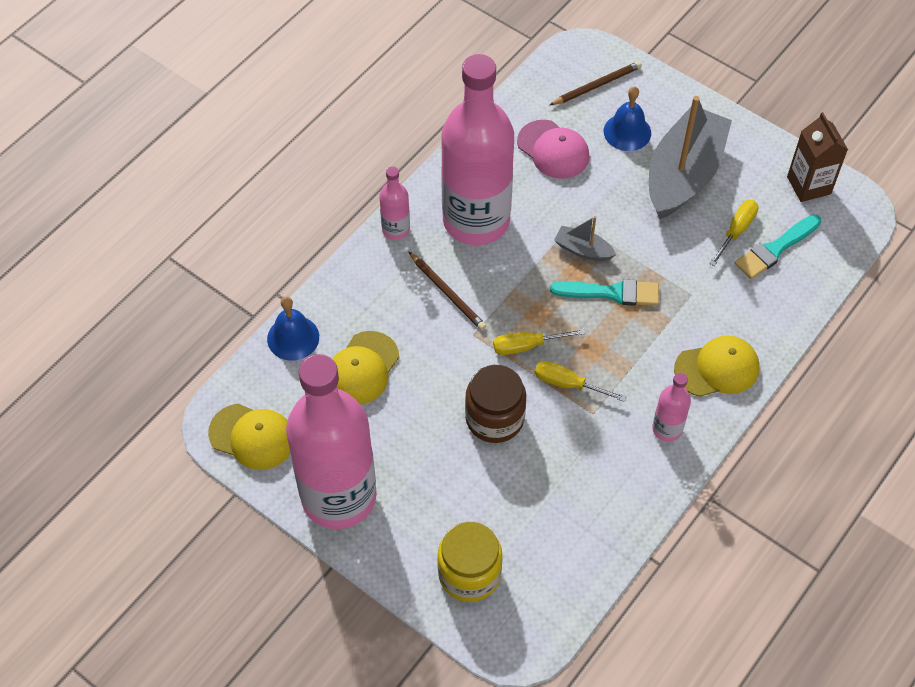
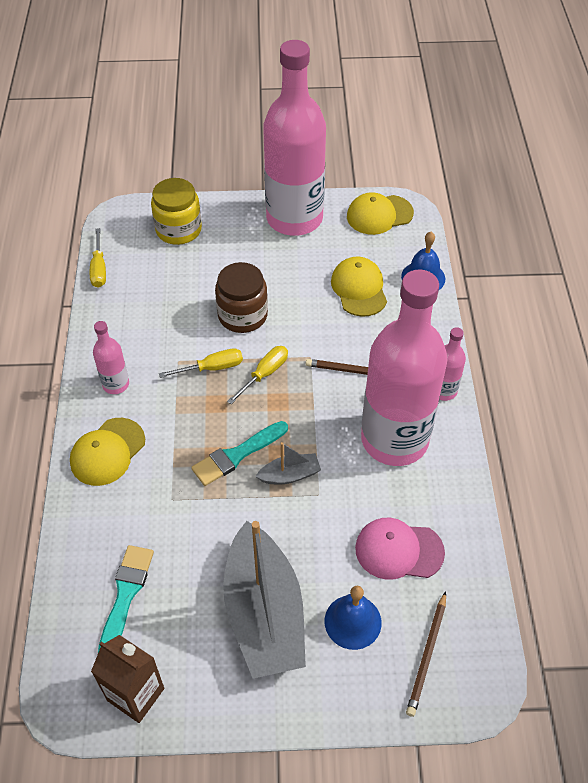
camera: 140 degrees right, 5 degrees down
yellow screwdriver [709,200,759,266] -> yellow screwdriver moved to [90,228,106,288]

